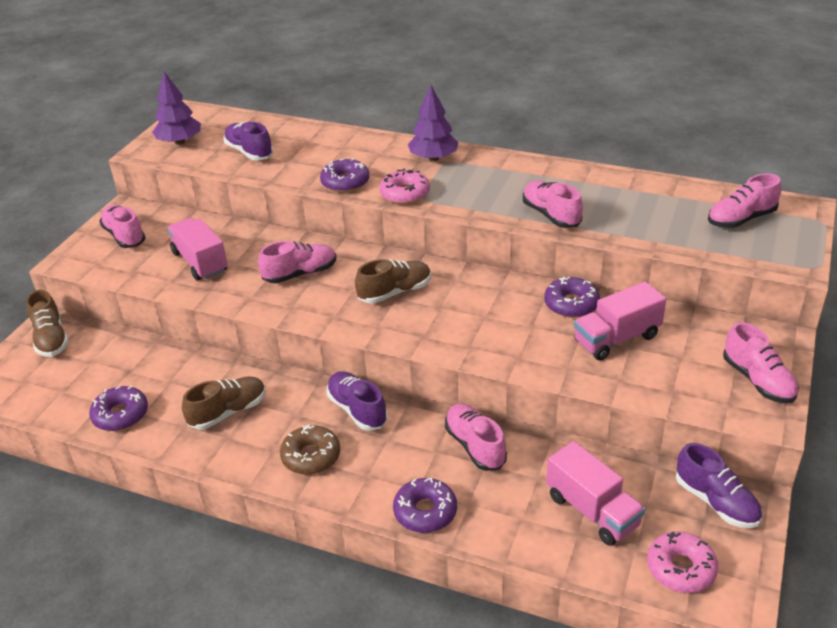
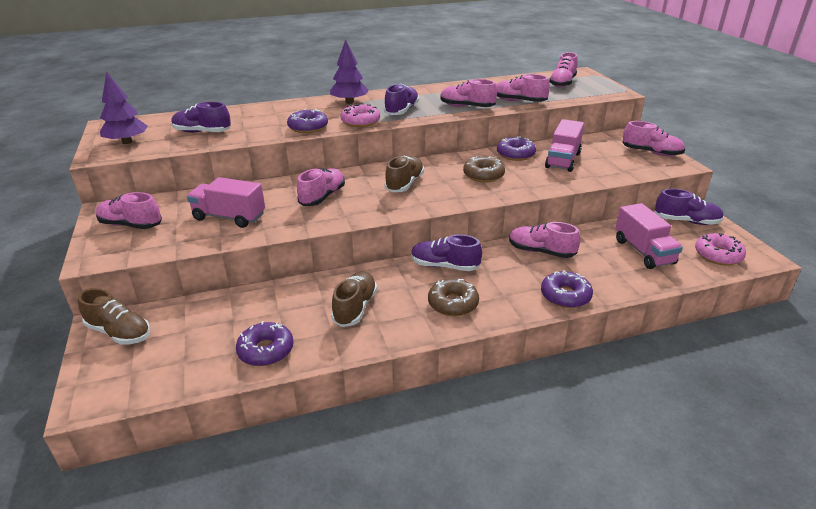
camera: 40 degrees left, 5 degrees down
pink truck [546,441,645,546] -> pink truck turned 60 degrees clockwise [615,203,683,269]
none -> purple shoe [384,84,419,115]
none -> brown donut [463,156,505,183]
none -> pink shoe [496,74,550,102]

